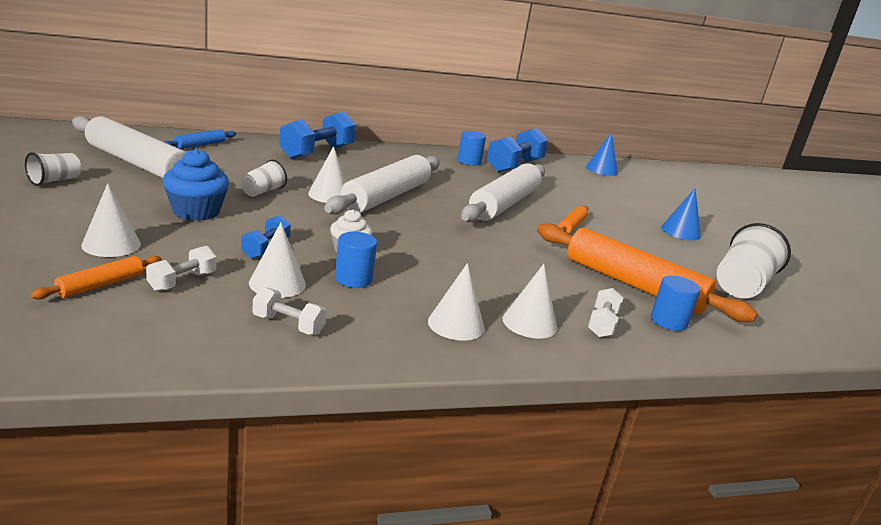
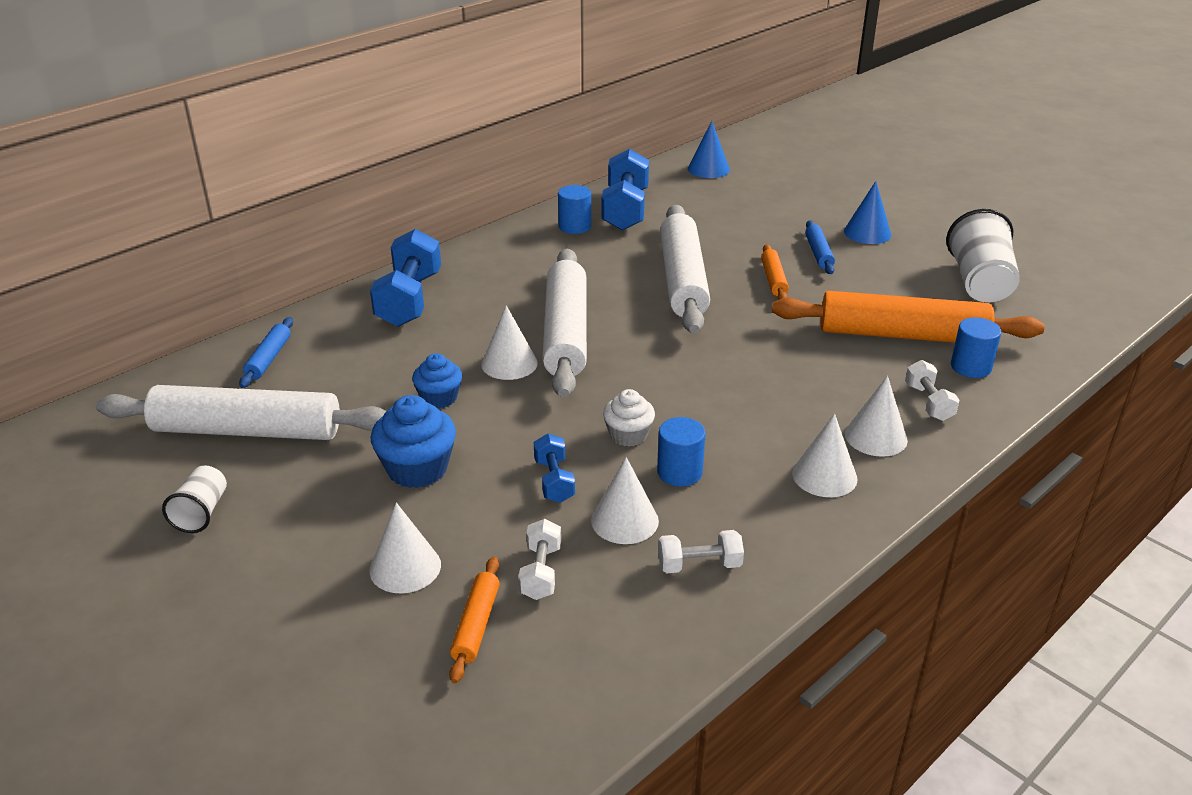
camera: 25 degrees left, 10 degrees up
white cup [241,160,287,197] -> blue cupcake [412,353,462,408]
none -> blue rolling pin [805,220,835,274]

